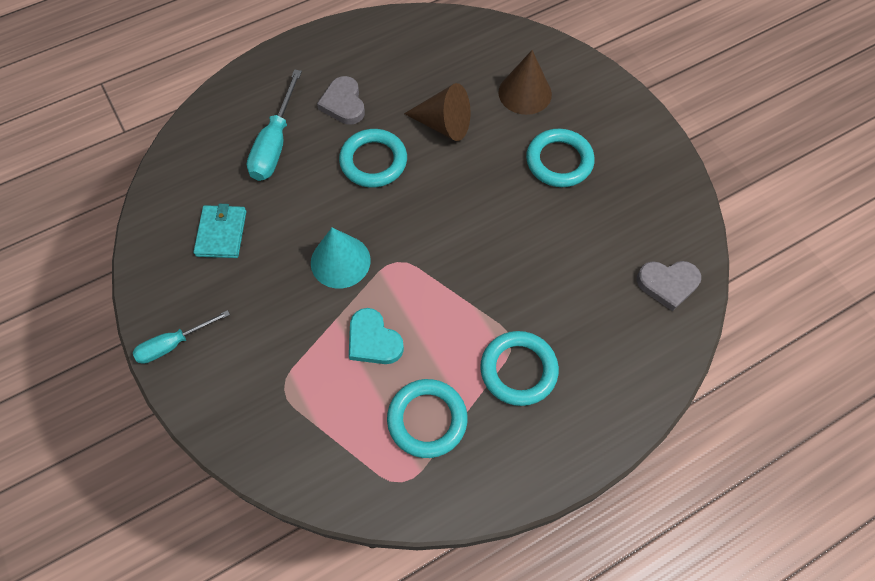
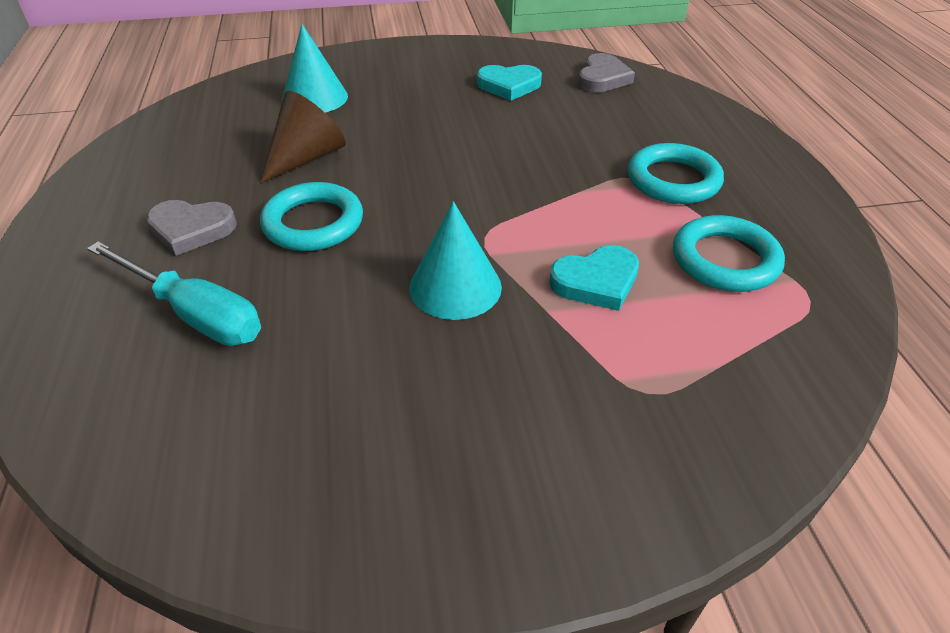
camera: 70 degrees left, 20 degrees down
turquoise screwdriver [133,310,230,364] -> none
turquoise wallet [193,204,246,258] -> none
brown cone [498,50,552,115] -> turquoise cone [282,24,348,113]
turquoise ring [526,129,595,187] -> none
none -> turquoise heart [477,65,542,101]

